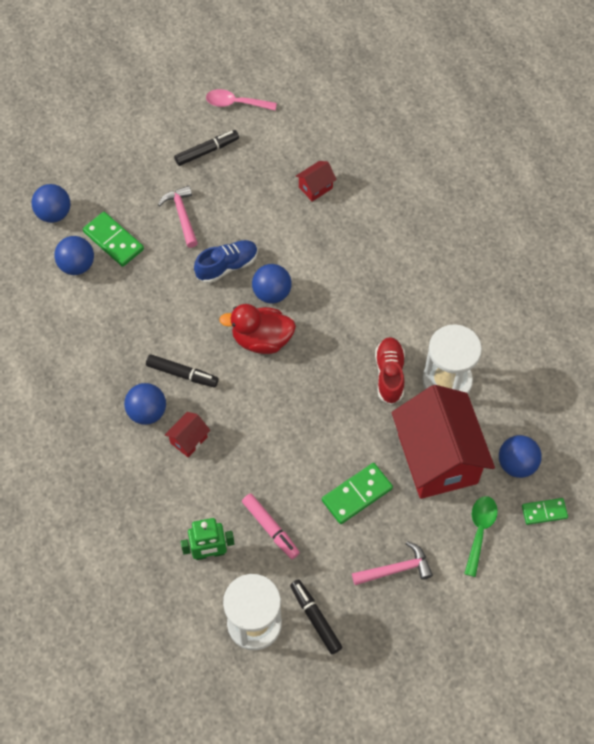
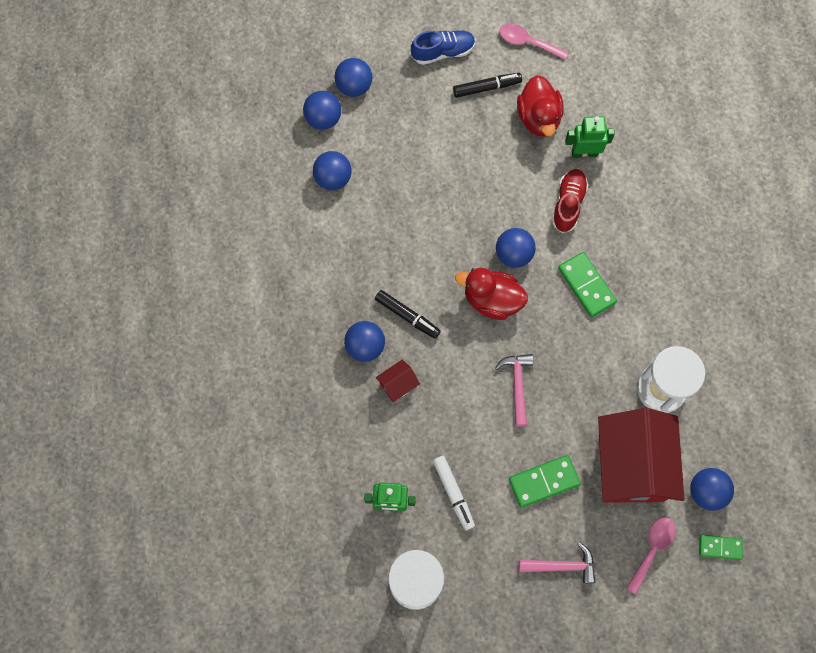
camera: 15 degrees right, 10 degrees up
green domino [83,212,144,267] -> green domino moved to [558,252,617,317]
pink hammer [158,185,198,248] -> pink hammer moved to [495,354,533,426]
blue shoe [194,240,258,283] -> blue shoe moved to [411,30,475,65]
pink marker [242,493,300,559] -> white marker [433,456,475,530]
black marker [290,579,343,654] -> none
red house [296,161,337,202] -> green robot [565,116,615,158]
red shoe [375,337,405,405] -> red shoe moved to [552,169,588,233]
green spoon [464,496,498,577] -> pink spoon [626,517,676,594]
none -> blue ball [334,58,372,97]
none -> red duck [517,75,564,137]

